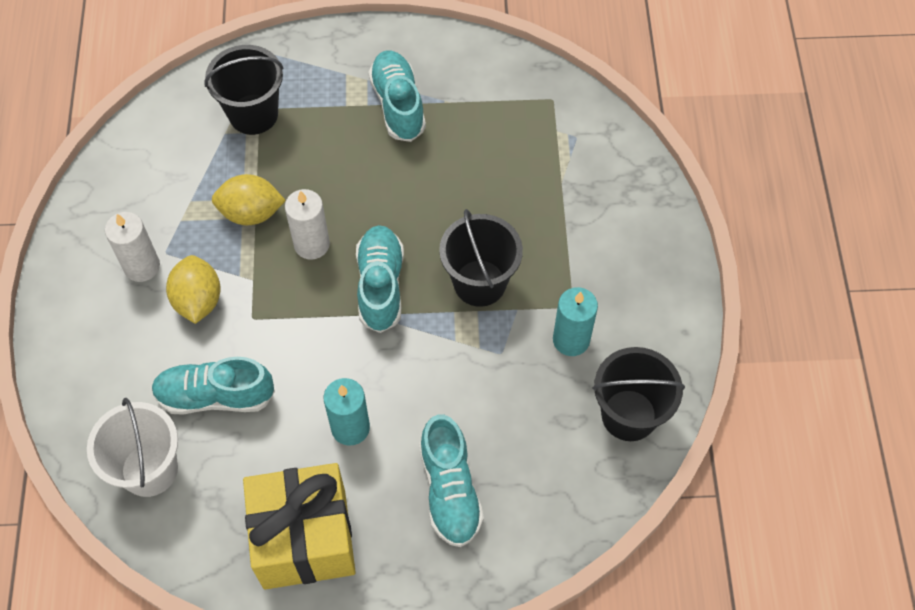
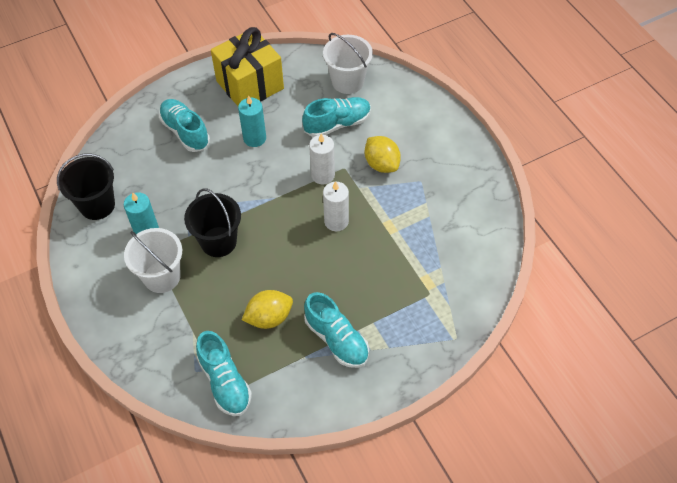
camera: 155 degrees right, 5 degrees down
white candle [105,212,160,282] -> white candle moved to [309,133,335,184]
black bucket [204,45,284,135] -> none
yellow lemon [212,174,286,225] -> yellow lemon moved to [242,290,293,329]
turquoise shoe [356,225,404,333] -> turquoise shoe moved to [196,331,252,416]
none -> white bucket [124,228,182,293]

